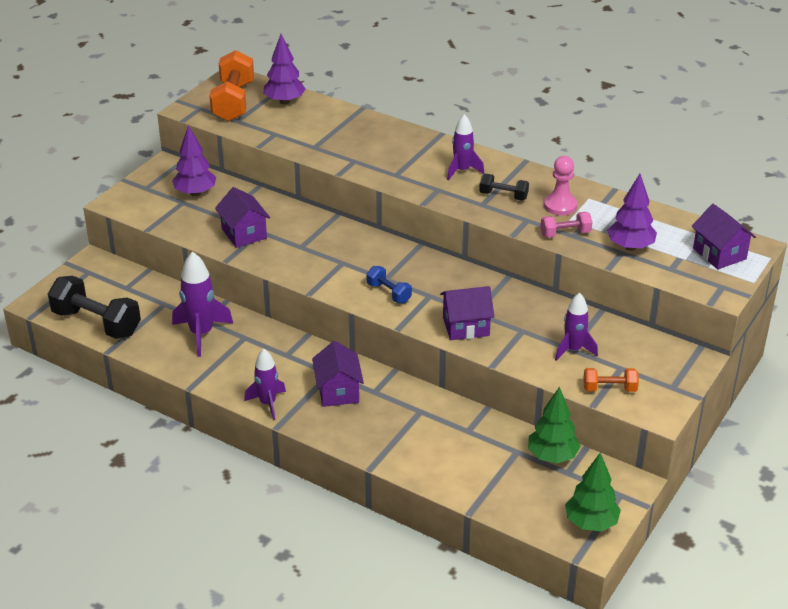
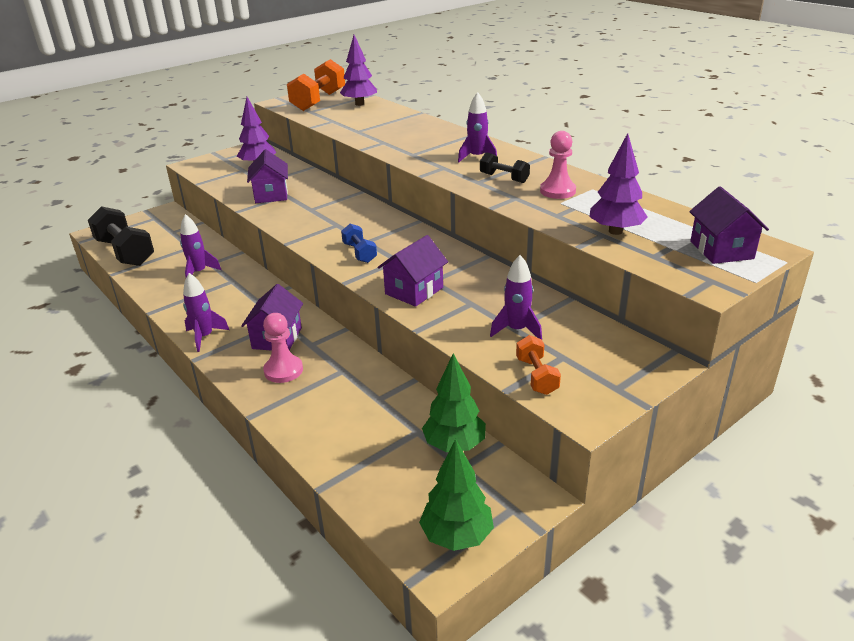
camera: 20 degrees right, 5 degrees down
purple rocket [172,251,233,357] -> purple rocket [180,214,221,277], size x0.67
purple house [440,286,494,340] -> purple house turned 60 degrees counterclockwise [377,235,448,307]
pink dumbbell [540,212,592,238] -> none
orange dumbbell [584,368,639,392] -> orange dumbbell turned 60 degrees clockwise [516,335,561,395]
none -> pink pawn [263,313,303,383]

